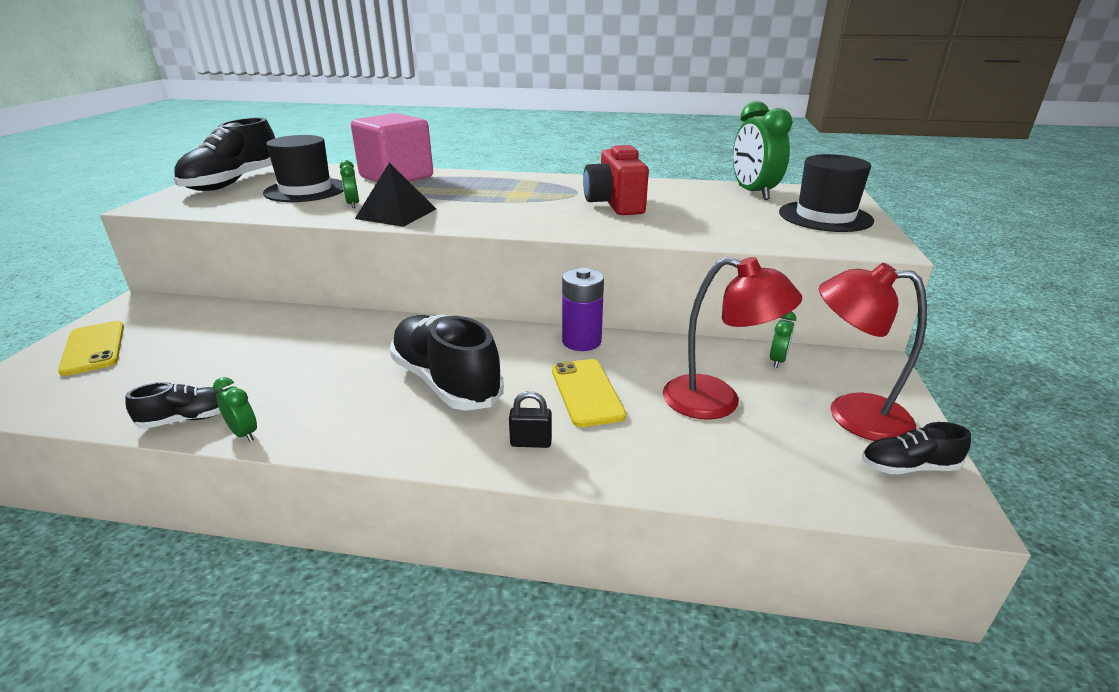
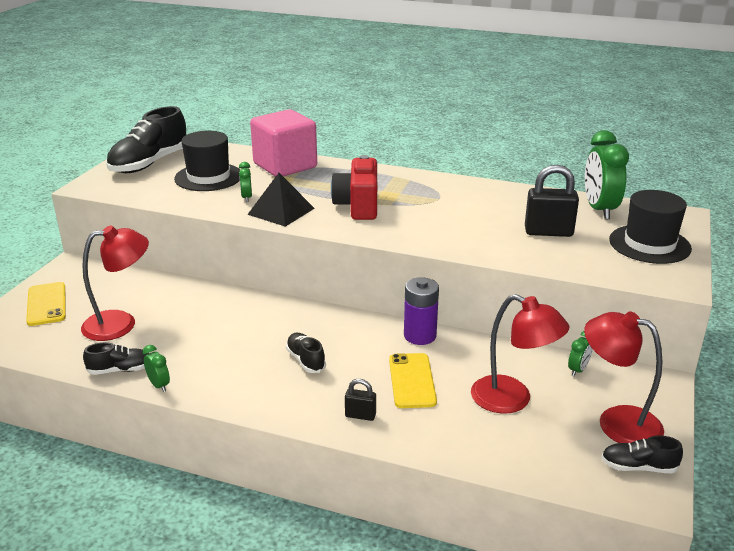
camera: 10 degrees right, 0 degrees up
black shoe [389,315,504,411] -> black shoe [286,333,326,373], size x0.50
red camera [583,145,649,215] -> red camera moved to [331,155,377,220]
none -> red lamp [81,225,149,341]
none -> black padlock [525,165,579,237]

